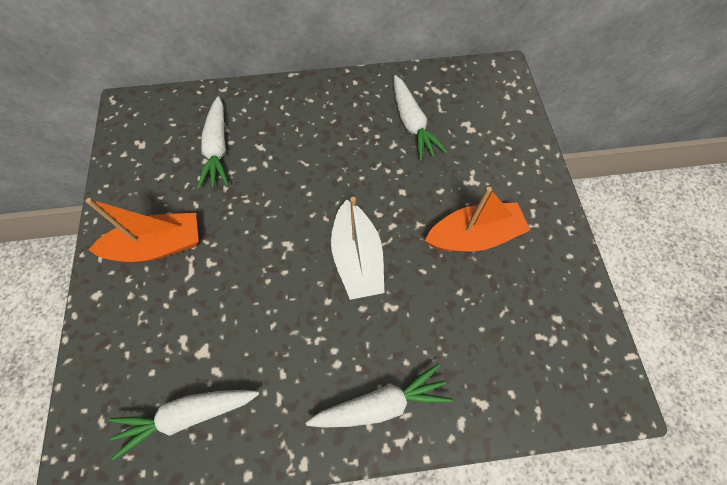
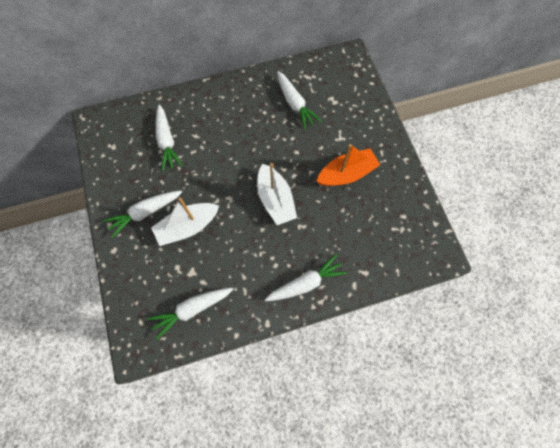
camera: 10 degrees left, 5 degrees up
orange boat [86,198,199,262] -> white carrot [103,190,182,238]
none -> white boat [151,197,219,246]

